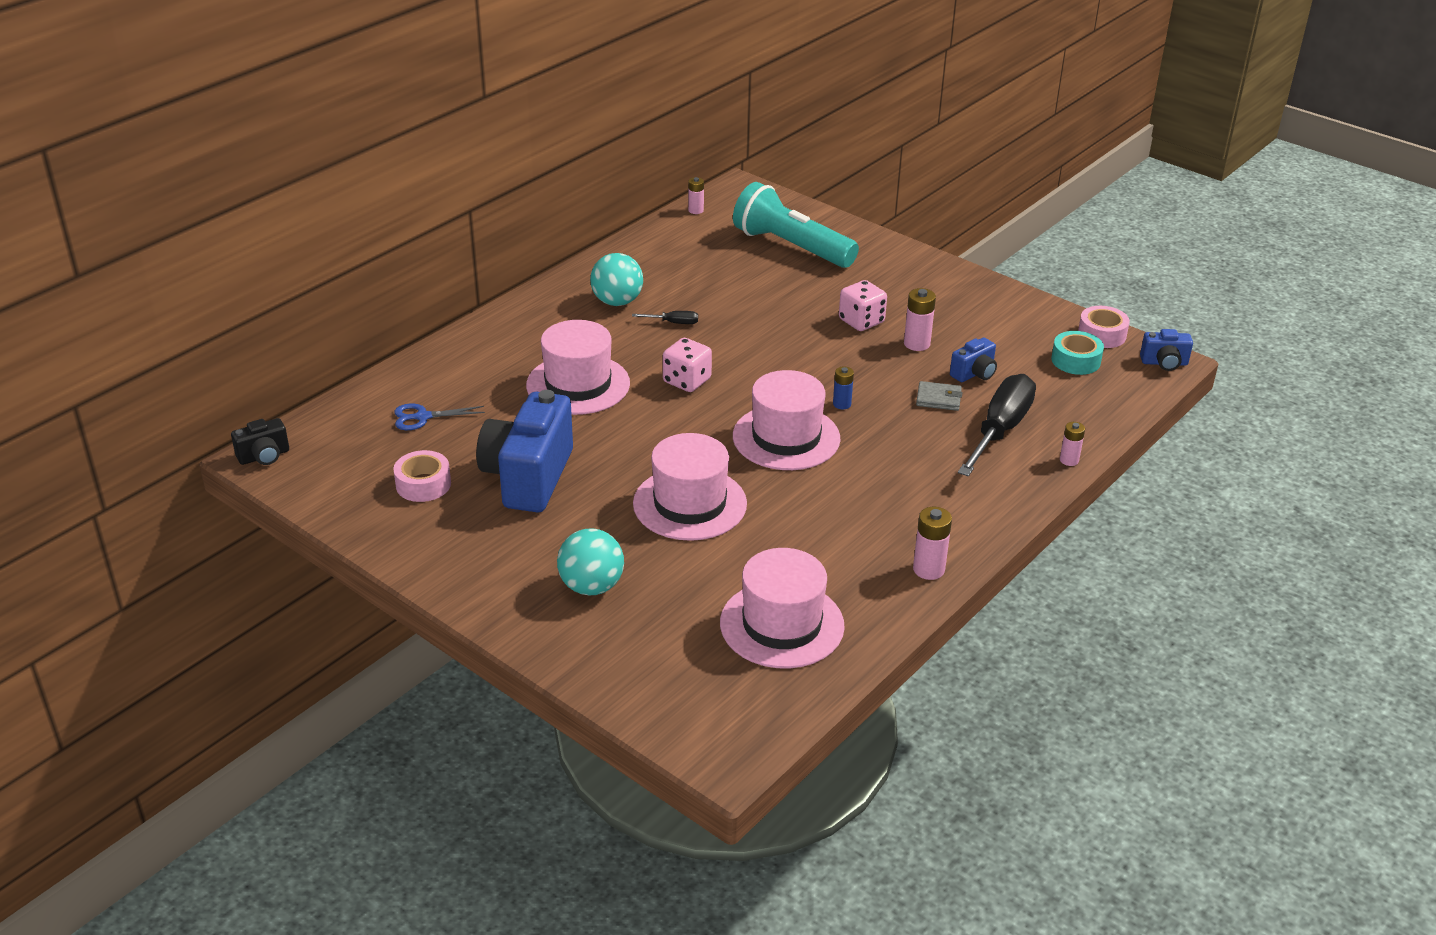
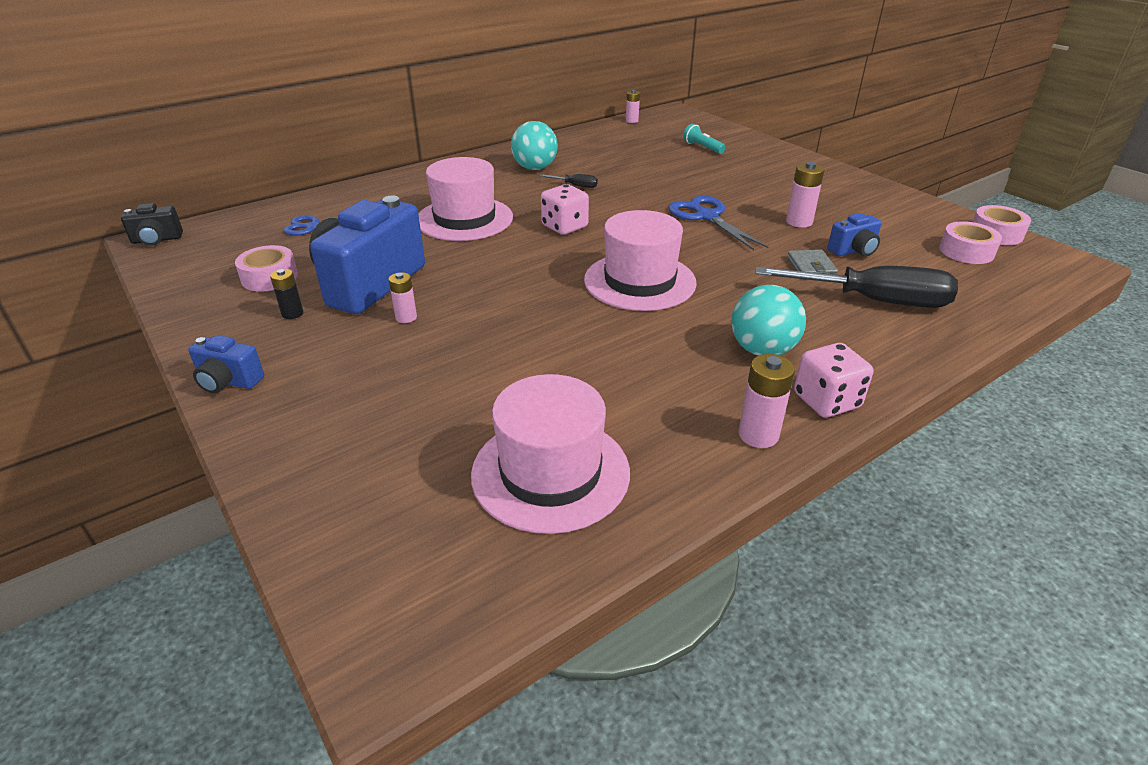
camera: 15 degrees right, 0 degrees up
turquoise ball [557,528,624,596] -> turquoise ball moved to [732,285,806,356]
pink hat [633,433,747,541] -> none
turquoise flashlight [733,182,859,268] -> turquoise flashlight [683,124,726,154], size x0.41
blue battery [833,367,854,409] -> none
pink dice [839,280,887,331] -> pink dice moved to [794,343,873,418]
grey wallet [916,381,962,411] -> grey wallet turned 60 degrees clockwise [787,249,838,275]
black screwdriver [958,374,1036,476] -> black screwdriver turned 60 degrees clockwise [756,266,958,308]
turquoise tape [1051,331,1104,375] -> pink tape [939,221,1002,264]
pink battery [1060,422,1085,466] -> pink battery moved to [389,272,417,323]
blue camera [1140,329,1193,371] -> blue camera moved to [188,335,264,393]
none -> black battery [270,269,303,319]
none -> blue scissors [668,196,768,250]

